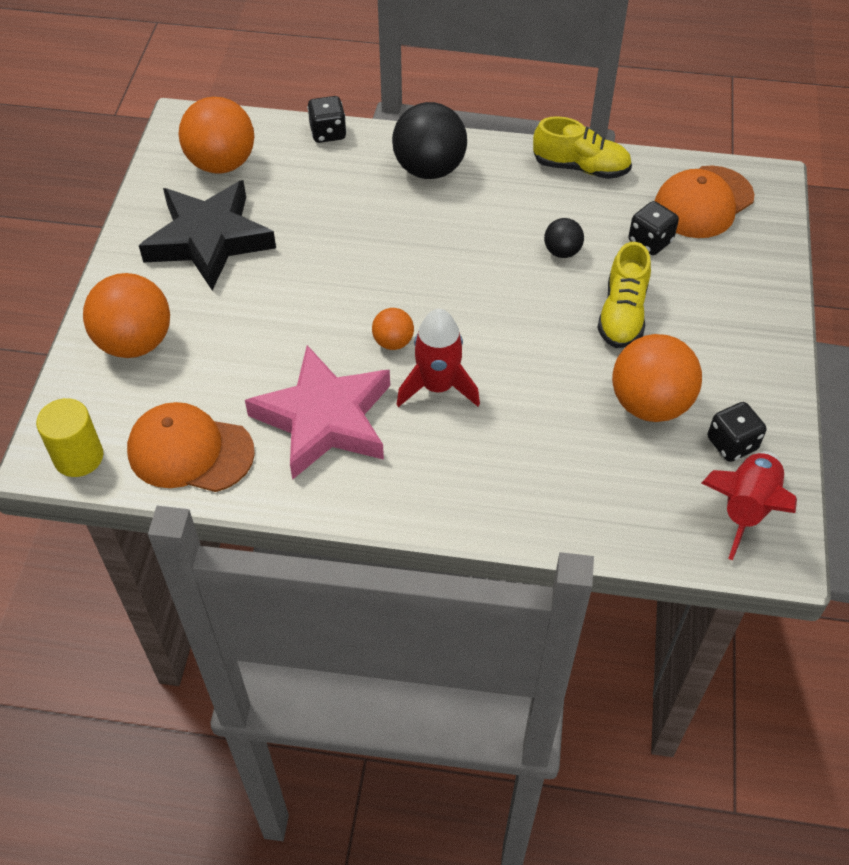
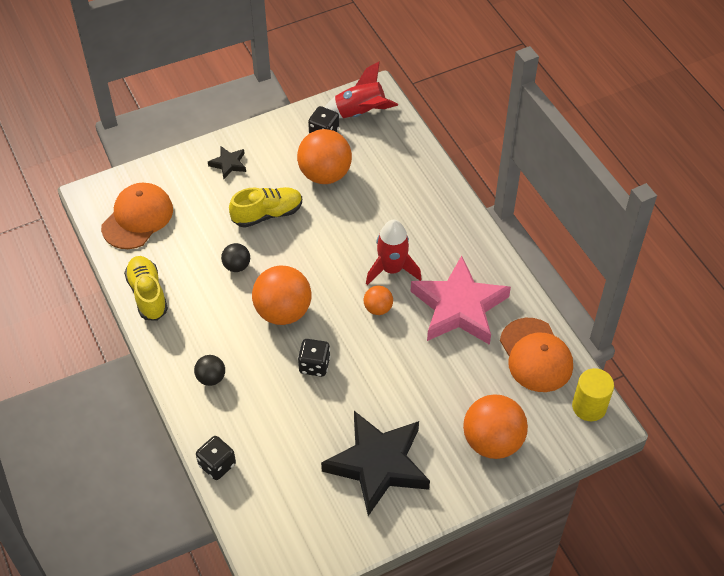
camera: 125 degrees left, 0 degrees up
orange ball [178,97,254,174] -> orange ball moved to [252,265,311,325]
black ball [392,102,467,179] -> black ball [194,355,225,386], size x0.51
black dice [628,201,679,255] -> black dice moved to [298,339,331,377]
orange cap [655,166,754,238] -> orange cap turned 75 degrees counterclockwise [101,183,173,249]
none -> black star [208,146,246,179]

